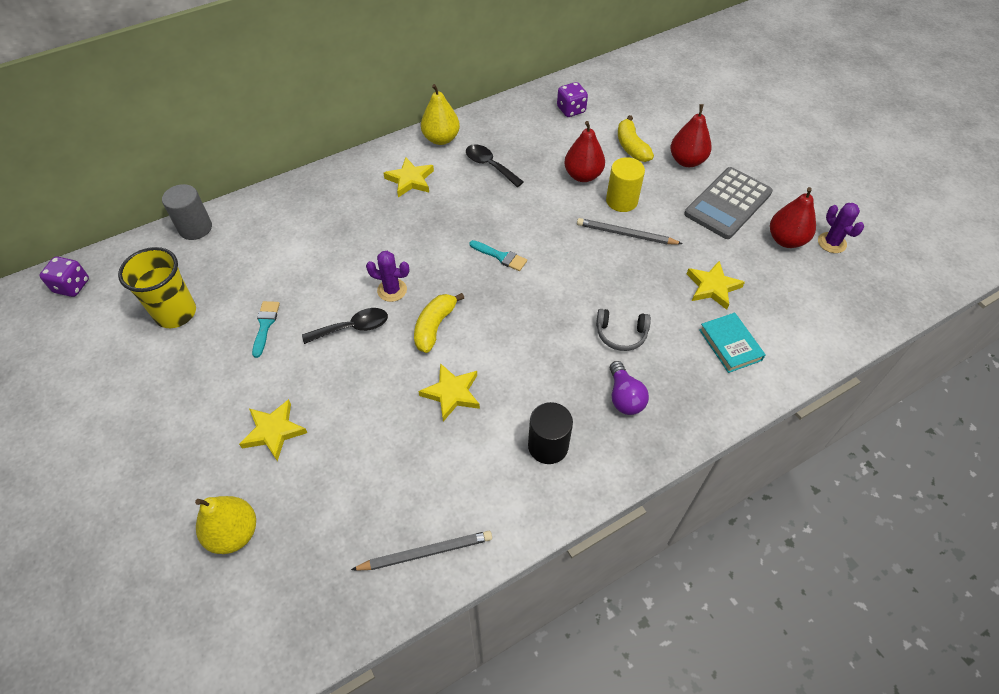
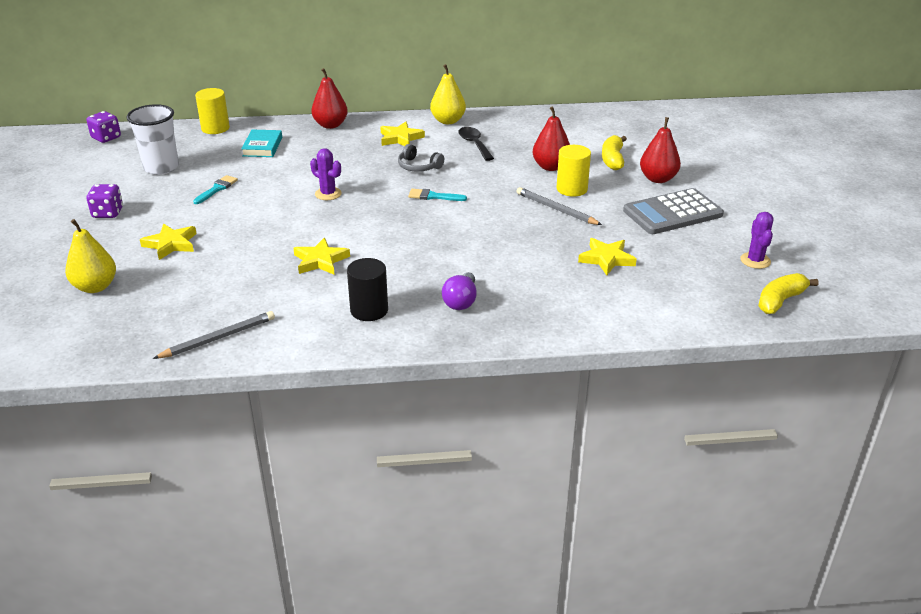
camera: 25 degrees right, 20 degrees down
yellow cup [118,247,196,328] -> white cup [126,104,179,175]
grey cylinder [162,184,212,240] -> yellow cylinder [195,88,230,134]
black spoon [302,308,388,344] -> none
grey pencil [351,531,492,571] -> grey pencil turned 45 degrees counterclockwise [153,311,275,359]
yellow banana [414,293,464,353] -> yellow banana moved to [758,273,819,314]
turquoise brush [469,240,527,271] -> turquoise brush turned 135 degrees clockwise [408,189,467,201]
purple dice [557,82,588,117] -> purple dice moved to [87,184,123,218]
grey headphones [596,309,651,351] -> grey headphones moved to [398,144,444,172]
turquoise book [699,312,766,373] -> turquoise book moved to [241,130,282,157]
red pear [770,187,816,248] -> red pear moved to [311,68,348,129]

